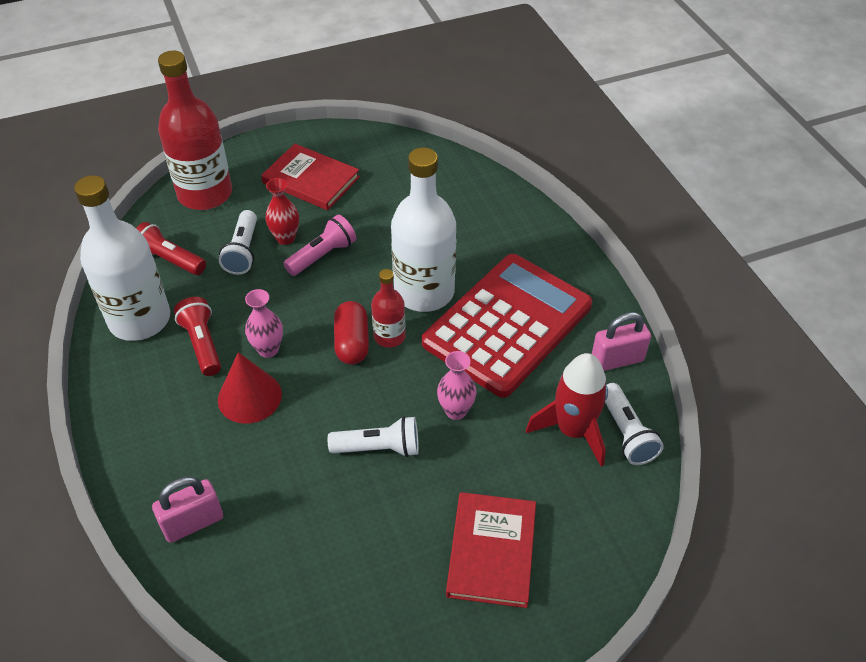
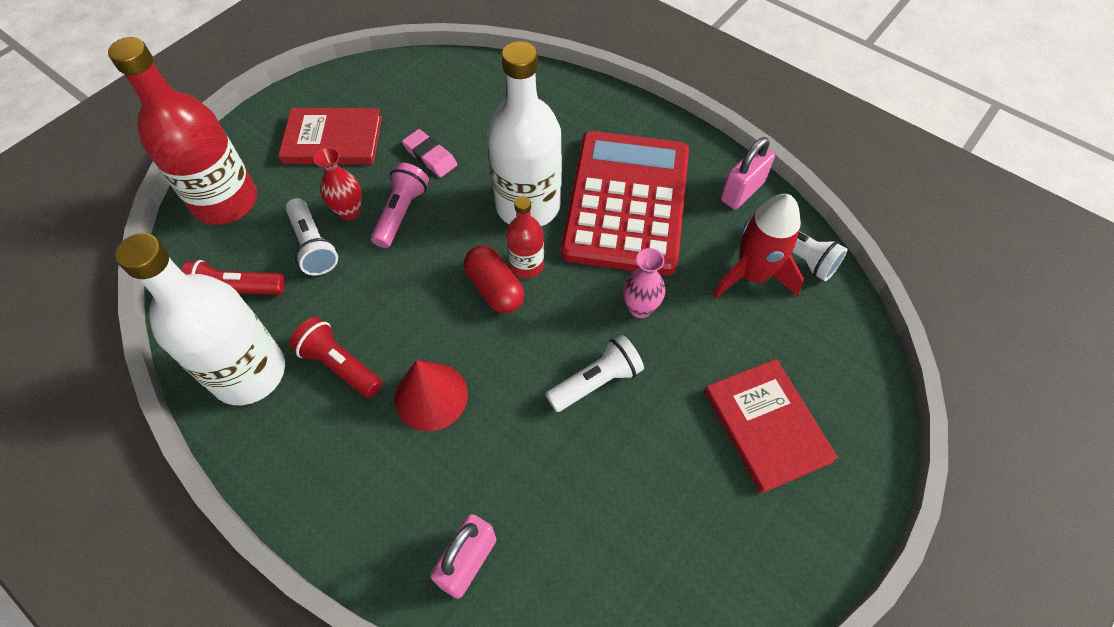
camera: 30 degrees left, 10 degrees up
pink vase [245,289,283,358] -> none
none -> pink eraser [402,129,457,177]

